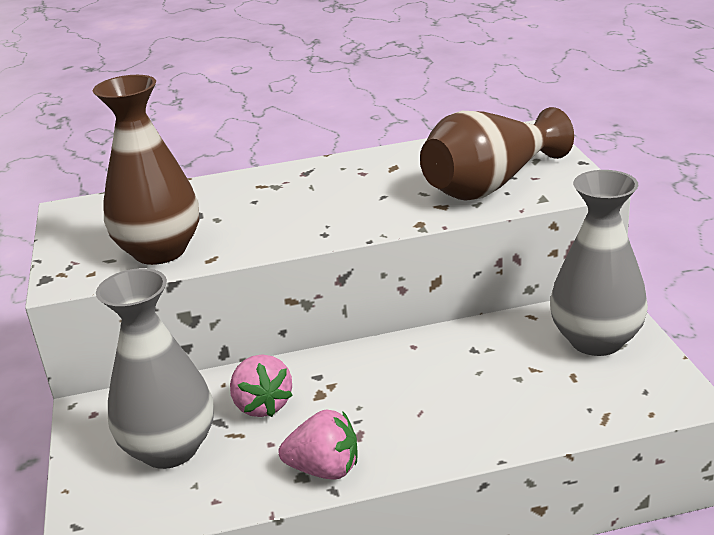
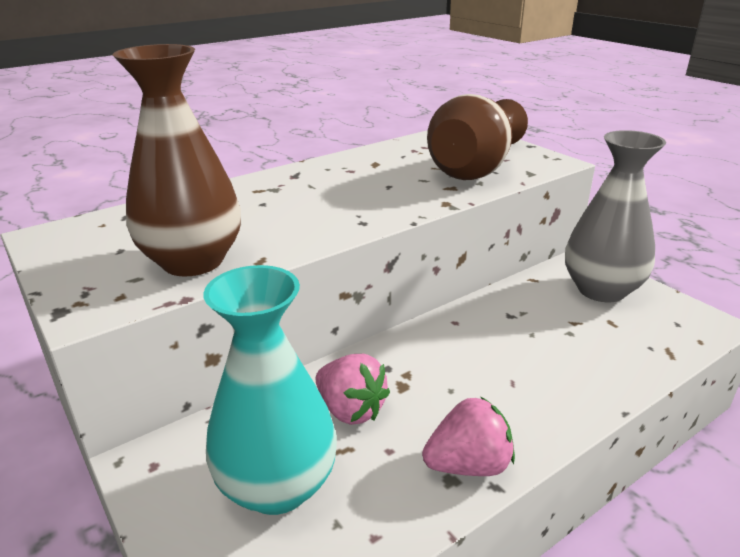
camera: 25 degrees left, 0 degrees up
grey vase [96,268,214,469] -> turquoise vase [203,265,337,515]

